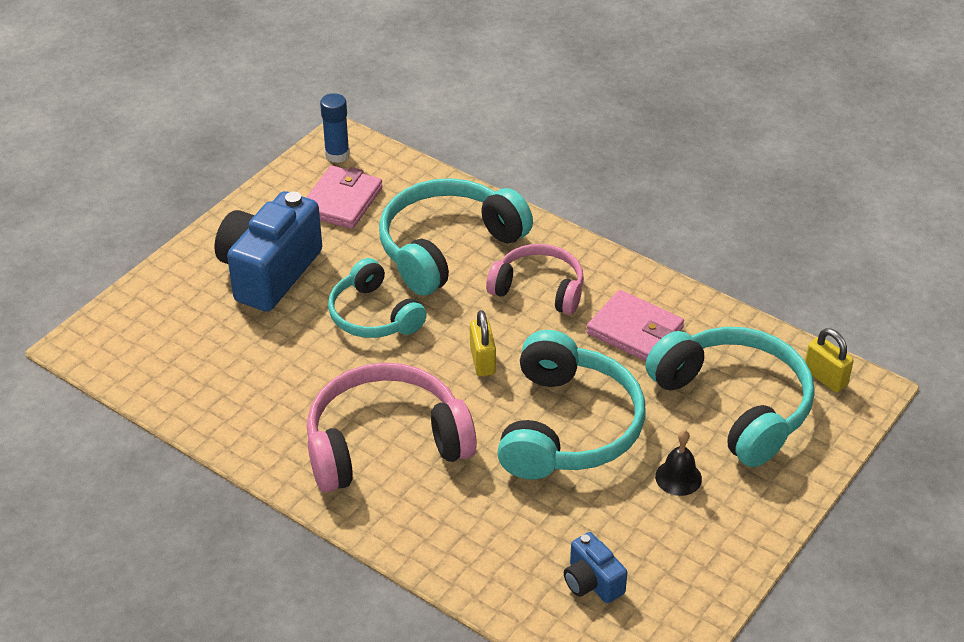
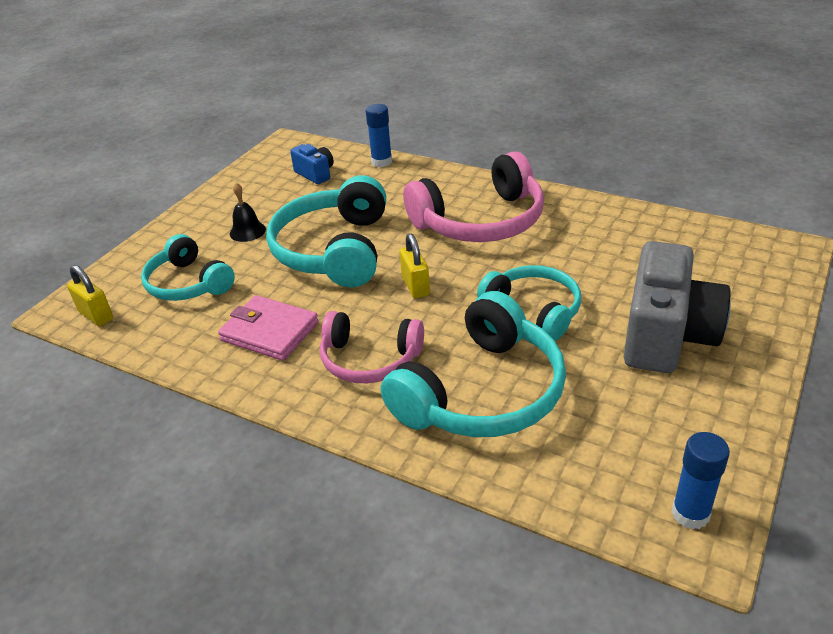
camera: 175 degrees right, 5 degrees down
blue camera [214,191,322,312] -> grey camera [624,241,731,373]
pink wallet [306,165,383,229] -> none
turquoise headphones [645,327,815,467] -> turquoise headphones [141,234,235,301], size x0.63
none -> blue glue stick [365,104,392,167]

